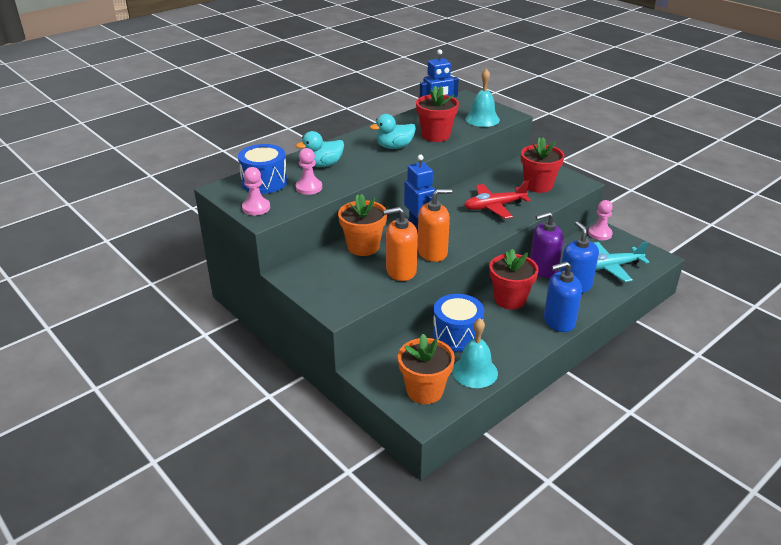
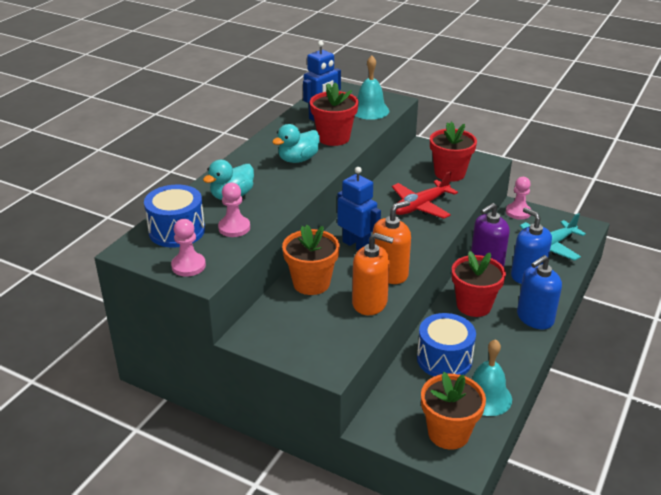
camera: 20 degrees left, 0 degrees up
orange soap dispenser [383,207,418,281] -> orange soap dispenser turned 135 degrees counterclockwise [352,233,394,315]

